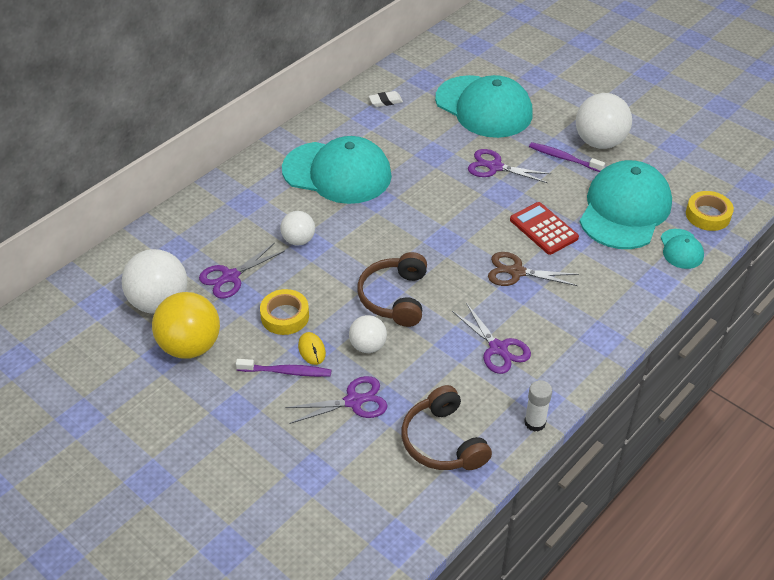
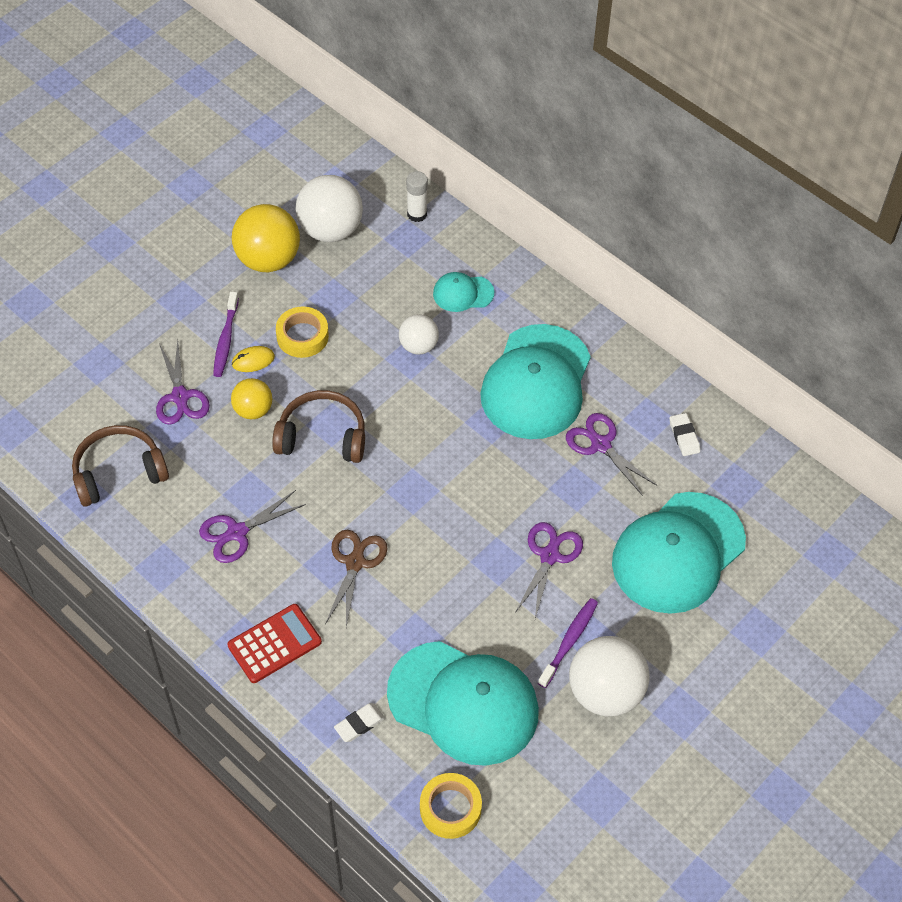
camera: 90 degrees right, 10 degrees up
purple scissors [199,243,285,298] -> purple scissors moved to [566,413,658,496]
white ball [349,315,387,353] -> yellow ball [231,378,272,419]
red calculator [510,202,579,255] -> red calculator moved to [227,604,322,683]
white glue stick [524,380,552,432] -> white glue stick moved to [406,171,428,222]
turquoise cap [661,229,704,269] -> turquoise cap moved to [433,272,494,312]
none -> white eraser [334,703,385,742]

